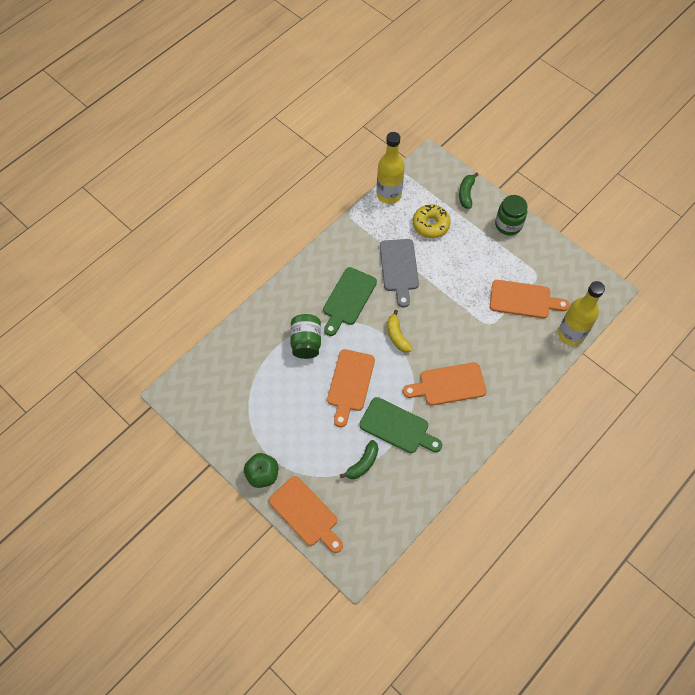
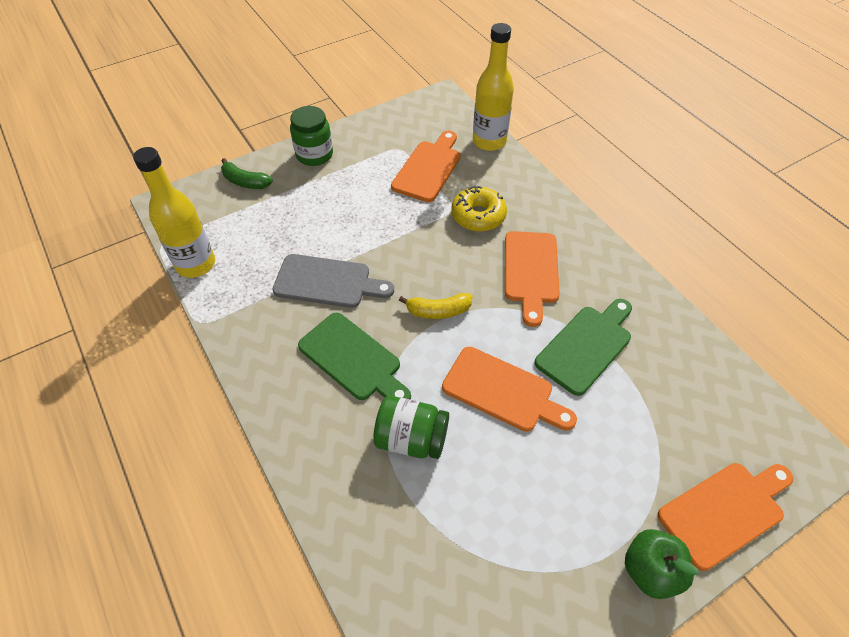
camera: 75 degrees left, 10 degrees down
green banana [340,440,378,479] -> none
yellow donut [413,204,450,238] -> yellow donut moved to [451,185,507,232]

